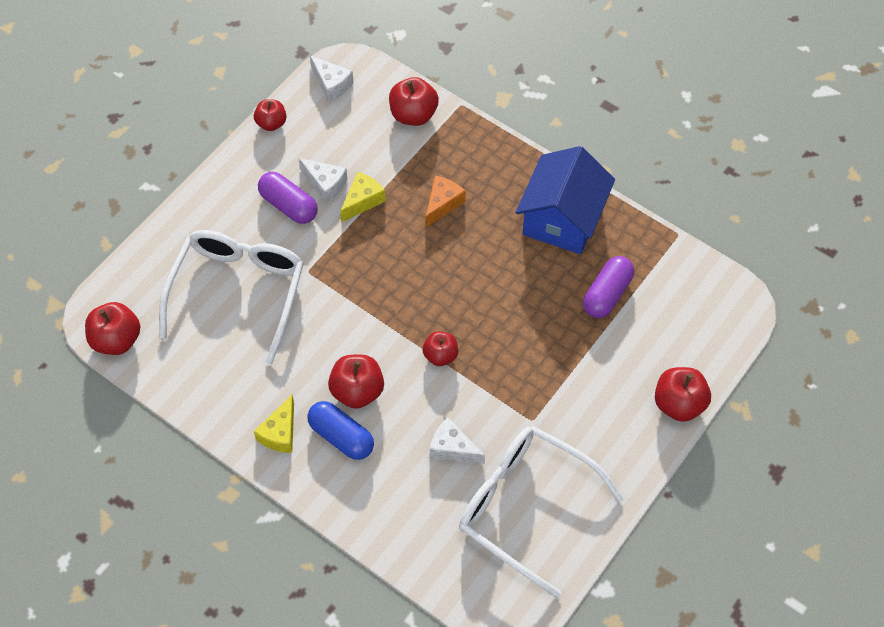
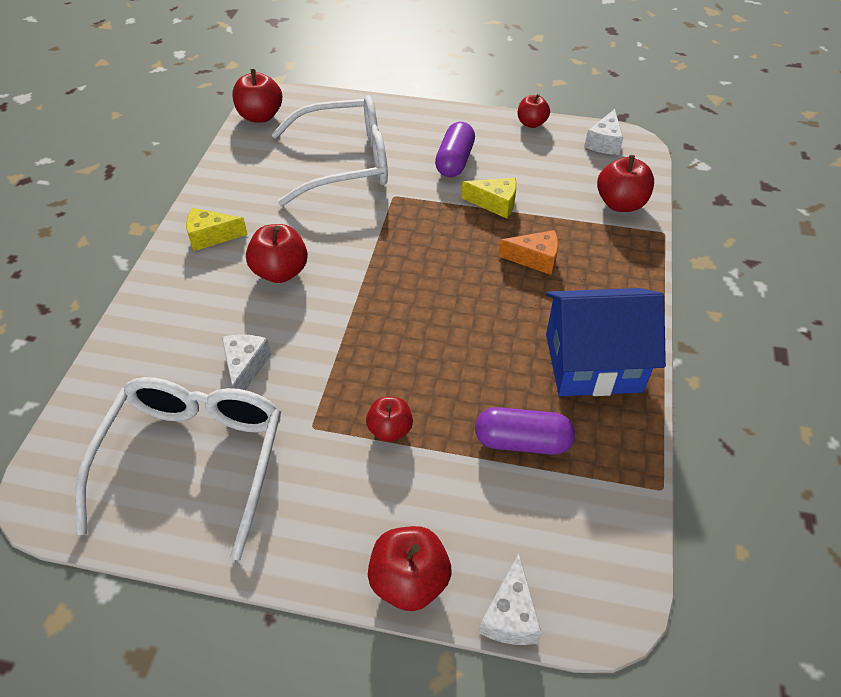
camera: 65 degrees right, 10 degrees down
white cheese [298,158,347,203] -> white cheese moved to [479,554,542,645]
blue capsule [307,401,374,460] -> none
red apple [422,331,458,366] -> red apple moved to [366,397,413,442]

